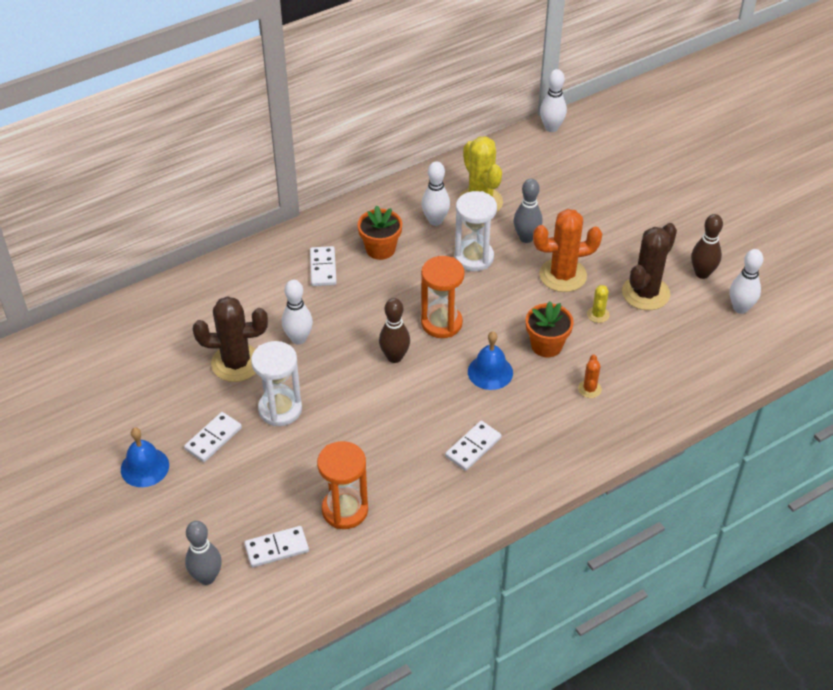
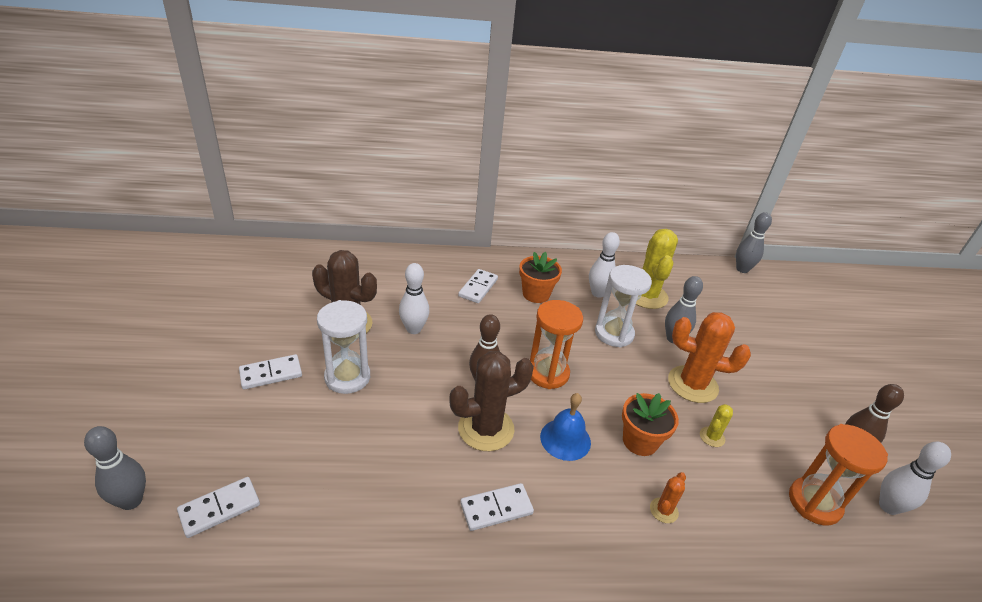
camera: 25 degrees right, 10 degrees down
blue bell [121,428,169,487] -> none
white domino [244,526,309,567] -> white domino turned 45 degrees counterclockwise [177,477,260,538]
orange hourglass [317,441,368,529] -> orange hourglass moved to [789,424,888,525]
white bowling pin [540,69,567,132] -> grey bowling pin [736,212,772,273]
brown cactus [622,223,677,310] -> brown cactus moved to [449,351,534,451]

